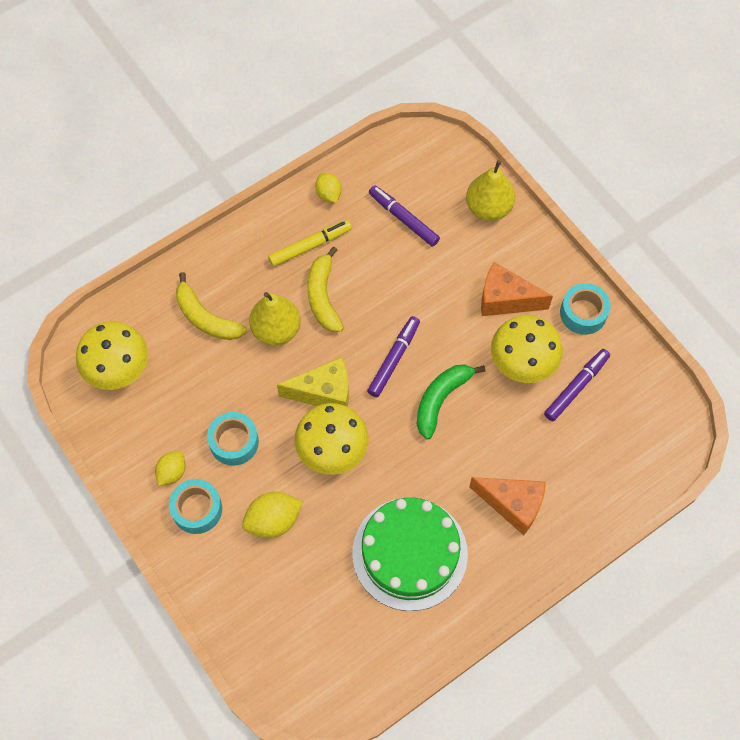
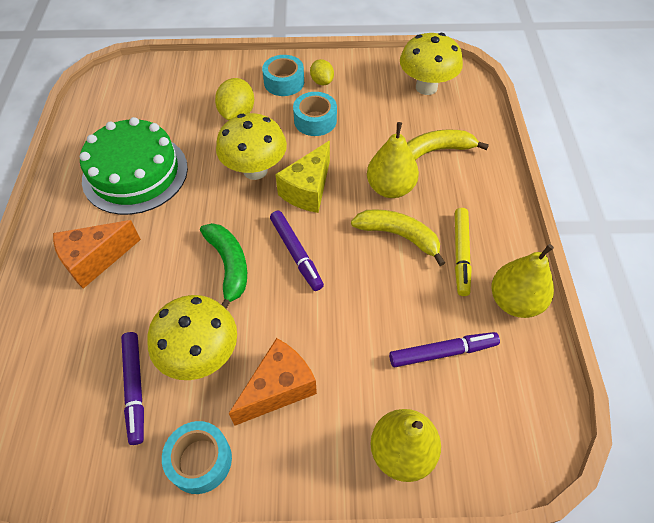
camera: 125 degrees right, 10 degrees down
yellow lemon [315,173,342,203] -> yellow pear [491,244,554,318]

